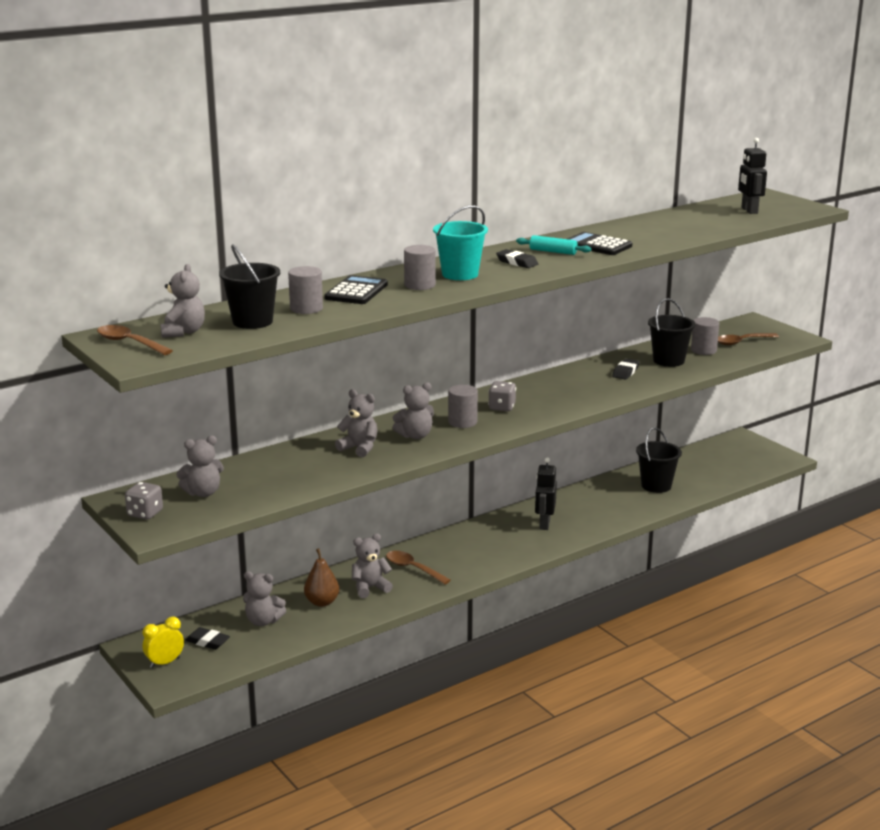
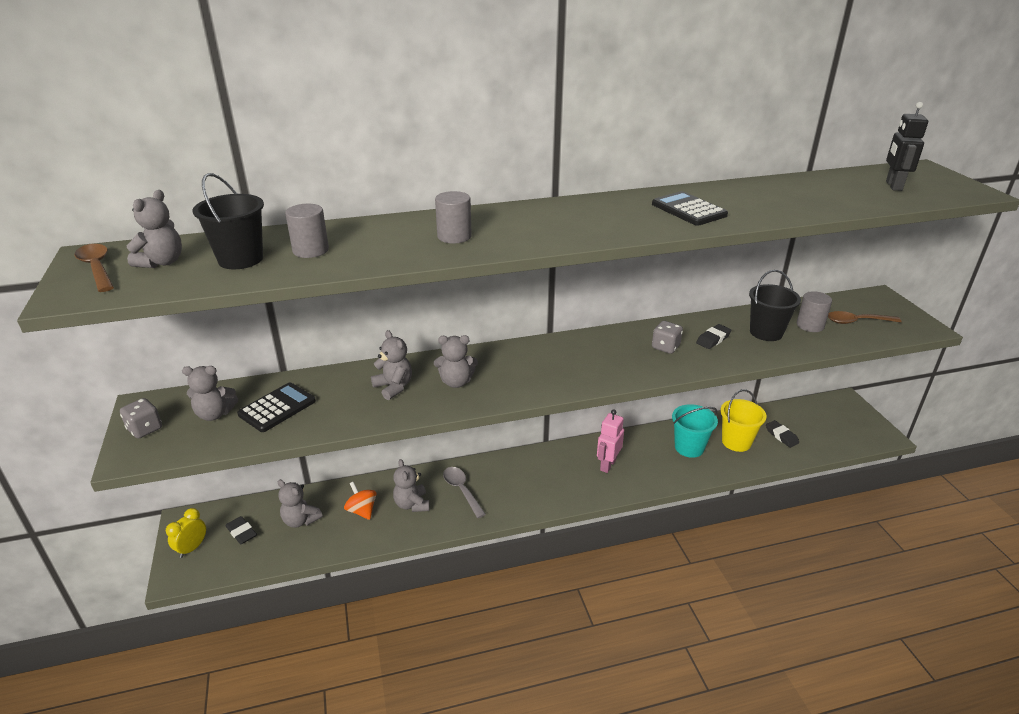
camera: 20 degrees right, 10 degrees up
yellow clock [143,616,184,668] -> yellow clock turned 45 degrees counterclockwise [166,508,206,558]
brown pear [304,548,339,607] -> orange spinning top [344,482,377,520]
black calculator [324,275,388,304] -> black calculator moved to [237,383,316,432]
grey teddy bear [352,534,393,598] -> grey teddy bear turned 105 degrees counterclockwise [393,459,429,512]
brown spoon [386,551,451,584] -> grey spoon [443,467,486,518]
turquoise bucket [433,205,488,280] -> turquoise bucket moved to [672,404,718,458]
grey cylinder [448,385,478,428] -> none
grey dice [488,381,516,411] -> grey dice moved to [652,321,683,354]
black eraser [496,249,538,268] -> black eraser moved to [766,420,799,448]
turquoise rolling pin [516,235,591,255] -> none
black robot [535,457,557,530] -> pink robot [597,409,624,473]
black bucket [636,427,682,493] -> yellow bucket [720,389,767,452]

